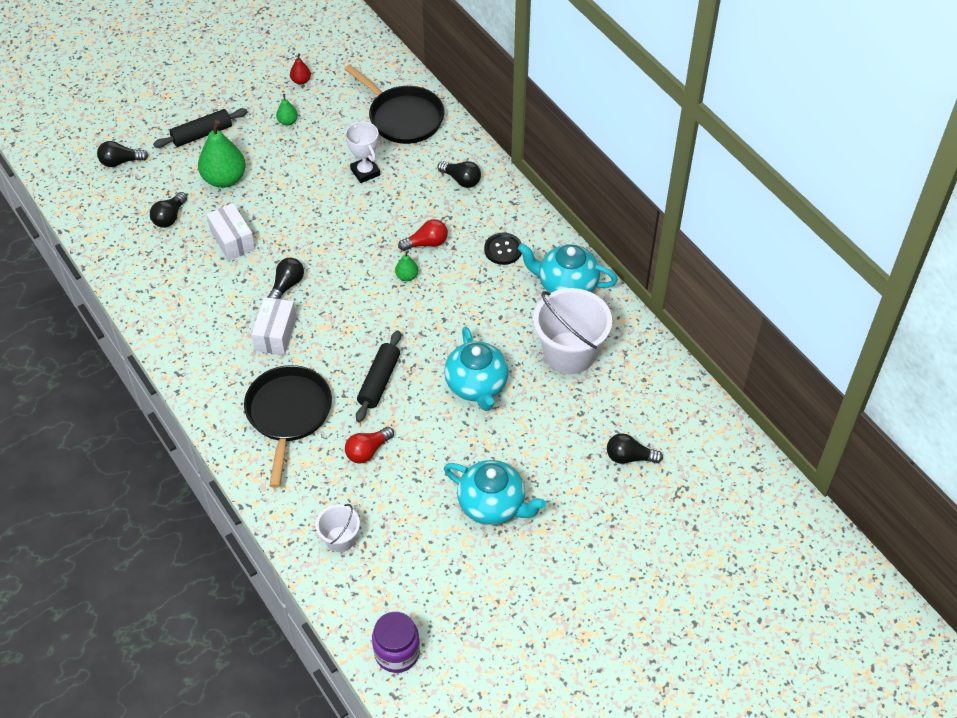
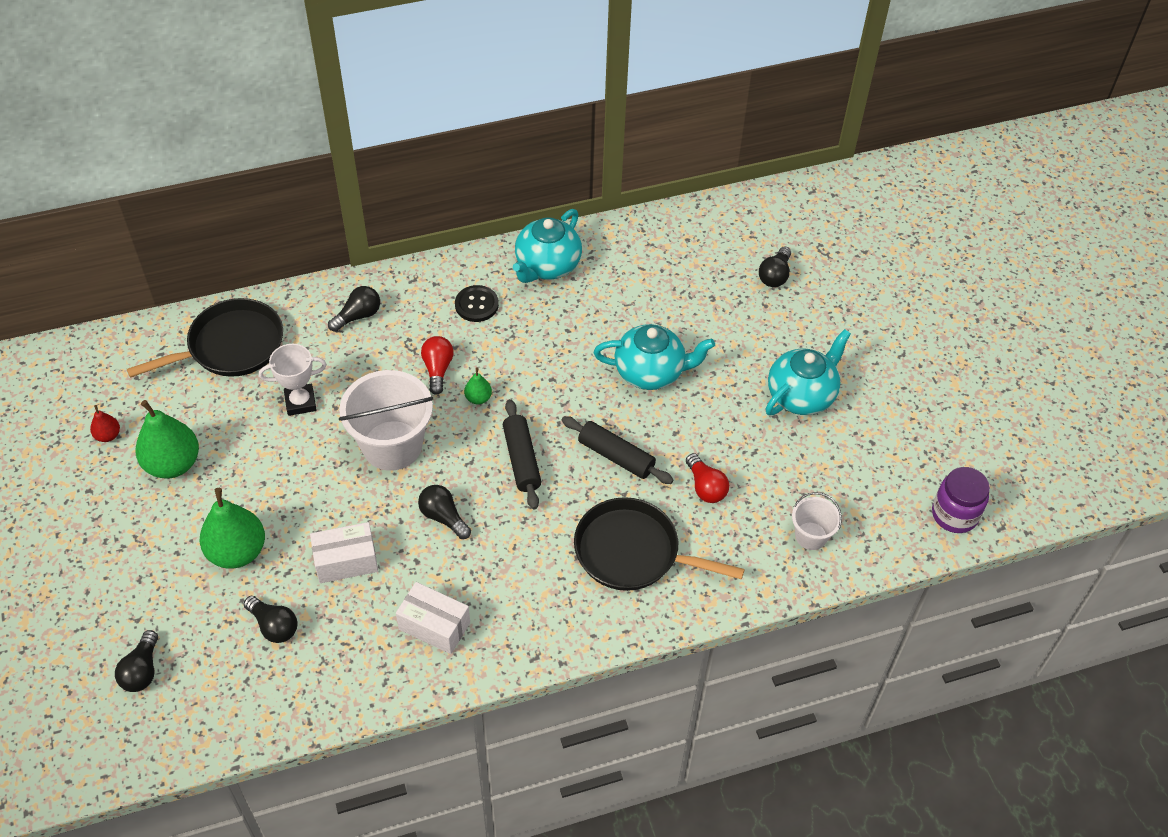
camera: 75 degrees left, 0 degrees up
black rolling pin [153,108,248,148] -> black rolling pin moved to [503,399,542,509]
white box [251,297,296,355] -> white box moved to [396,582,470,654]
green pear [276,94,298,126] -> green pear [135,400,199,479], size x2.12
white bucket [533,288,612,374] -> white bucket moved to [339,370,433,471]

